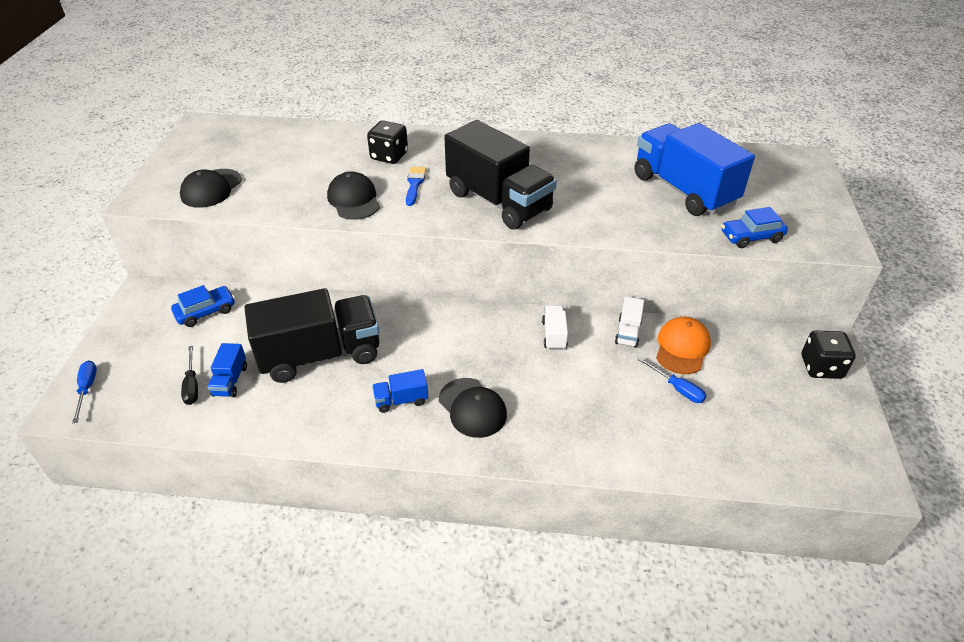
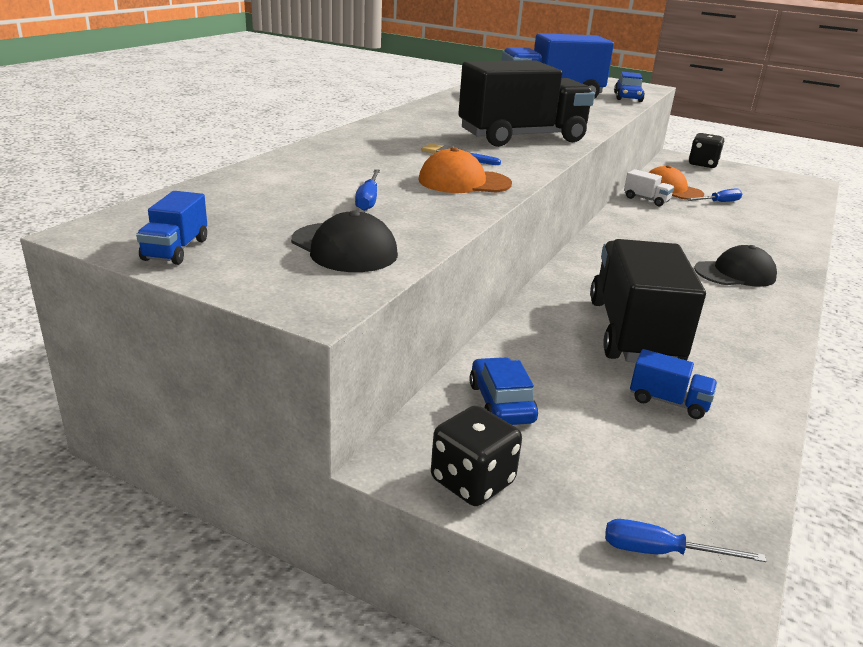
camera: 70 degrees left, 15 degrees down
black screwdriver [181,346,198,405] -> none
black cap [327,171,380,220] -> orange cap [418,147,512,193]
black dice [367,120,408,164] -> black dice moved to [431,405,522,506]
blue truck [372,369,428,413] -> blue truck moved to [136,191,207,265]
white truck [542,305,568,350] -> none
none -> blue screwdriver [355,169,380,211]

